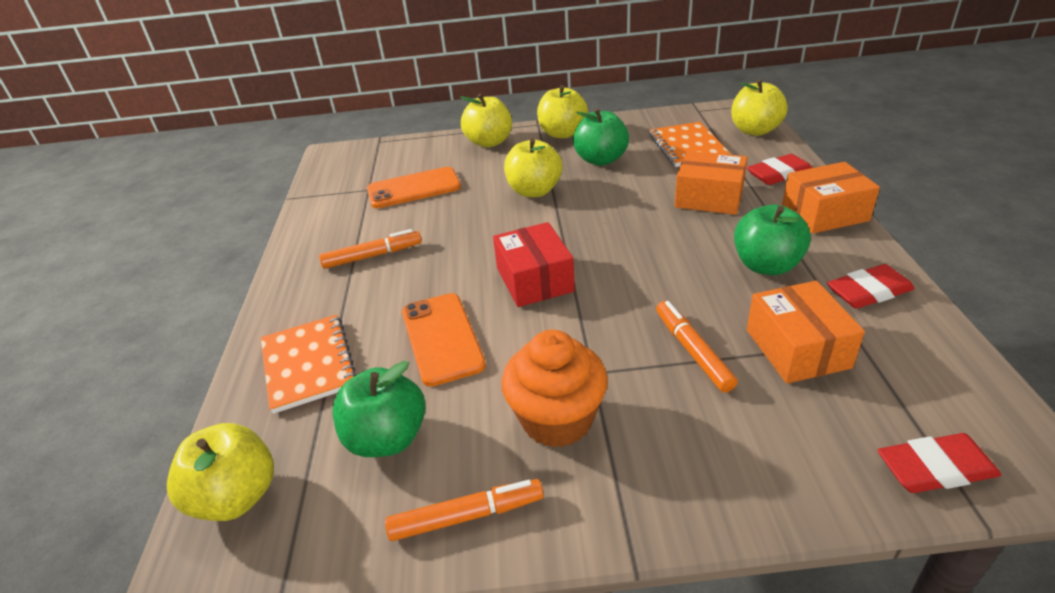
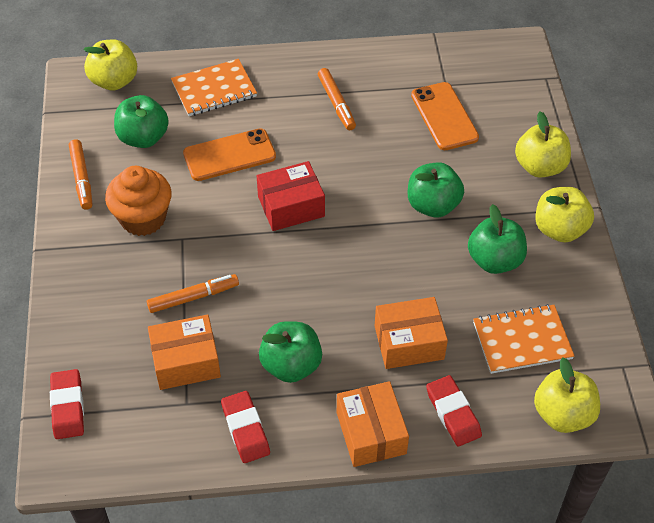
camera: 85 degrees right, 15 degrees up
yellow apple [504,138,562,197] -> green apple [408,162,464,217]
orange box [675,151,748,215] -> orange box turned 60 degrees clockwise [375,297,448,369]

